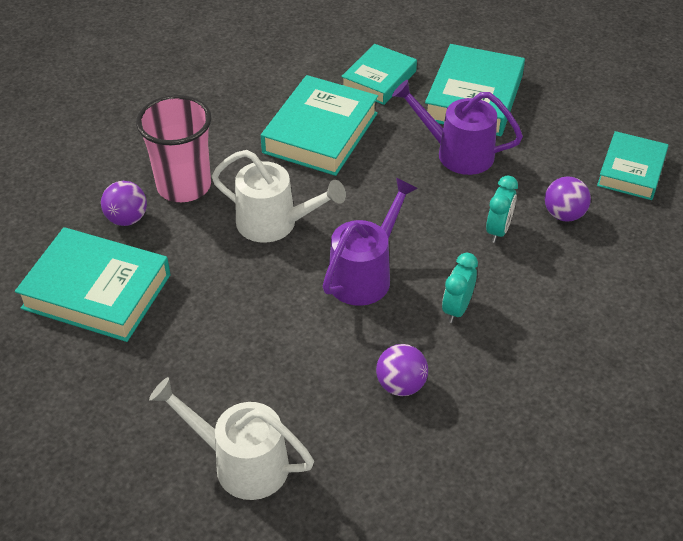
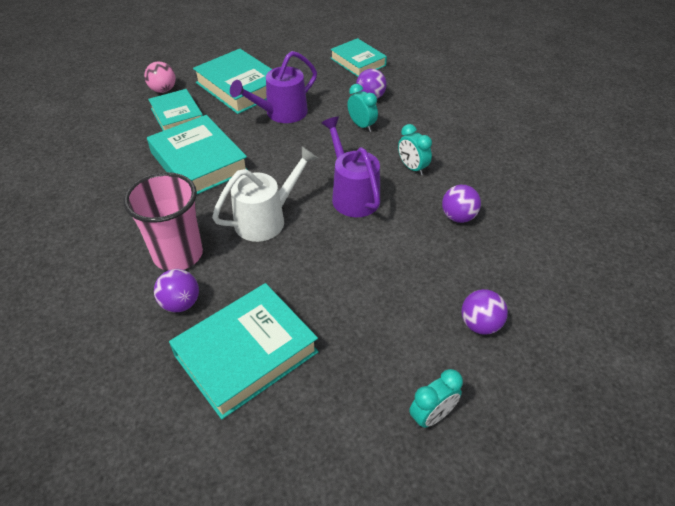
camera: 60 degrees left, 0 degrees up
white watering can [149,377,314,500] -> purple ball [461,289,508,335]
none -> pink ball [144,61,176,93]
none -> turquoise clock [409,369,463,428]

